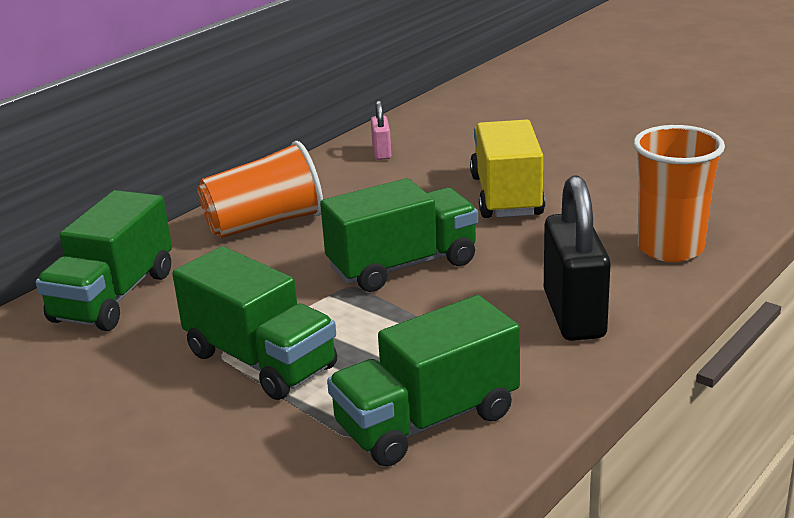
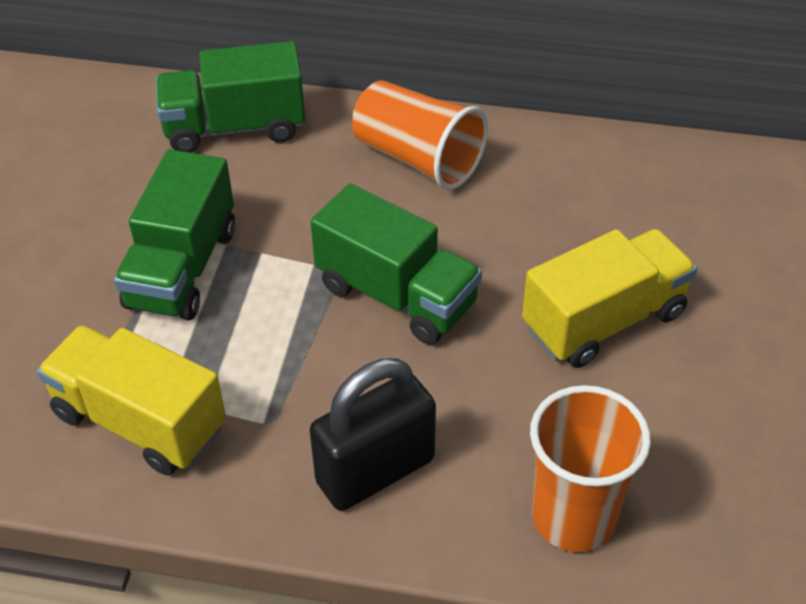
camera: 60 degrees right, 20 degrees up
green truck [327,295,520,467] -> yellow truck [37,325,226,475]
pink padlock [371,101,391,160] -> none

